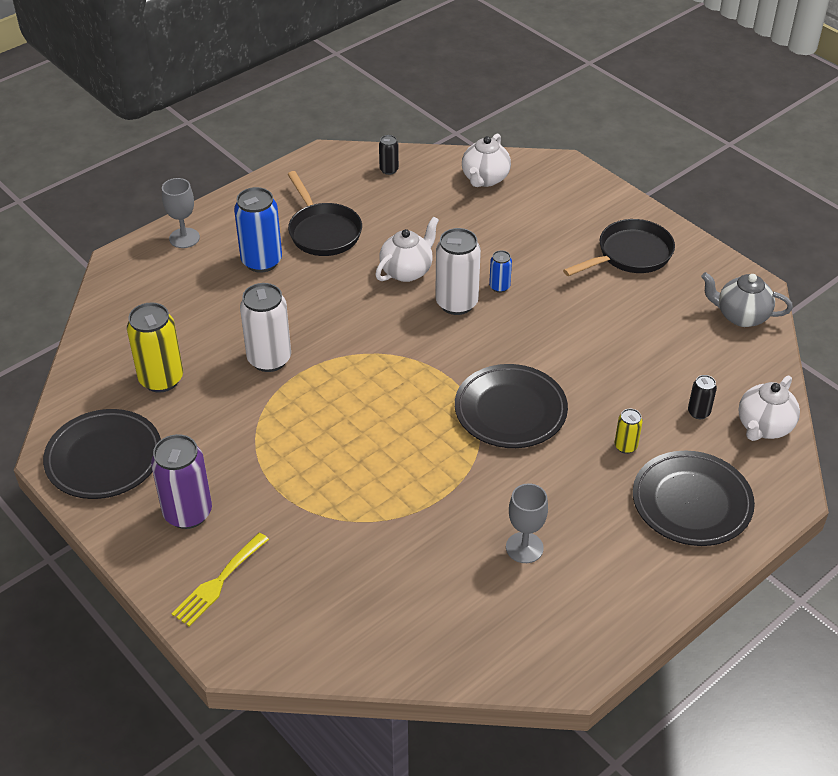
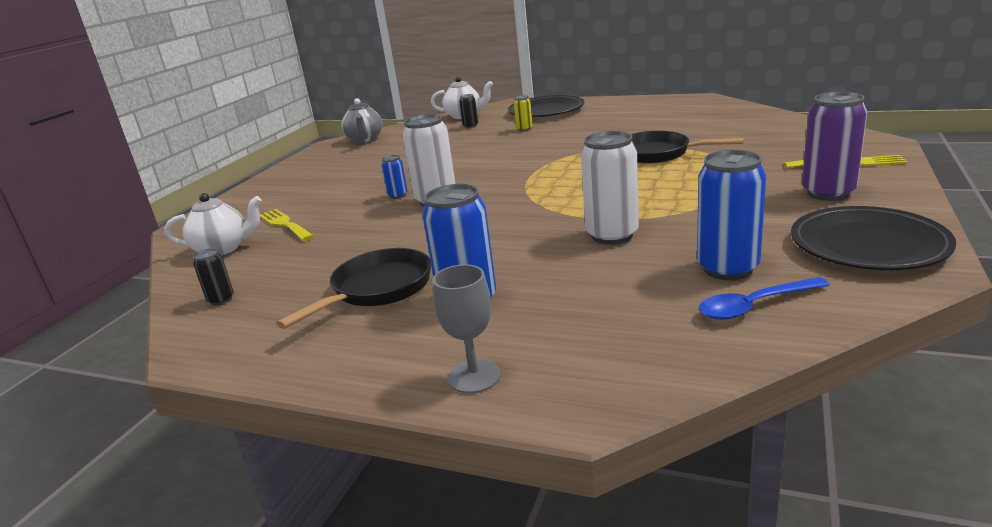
camera: 115 degrees left, 20 degrees down
yellow can [127,303,183,393] -> blue can [697,150,766,280]
white teapot [375,217,439,282] -> none
black plate [455,364,568,448] -> none
grey goblet [506,483,548,563] -> none
black pan [563,219,675,276] -> black pan moved to [631,131,745,164]
none -> yellow fork [260,209,314,241]
none -> blue spoon [699,277,830,320]

